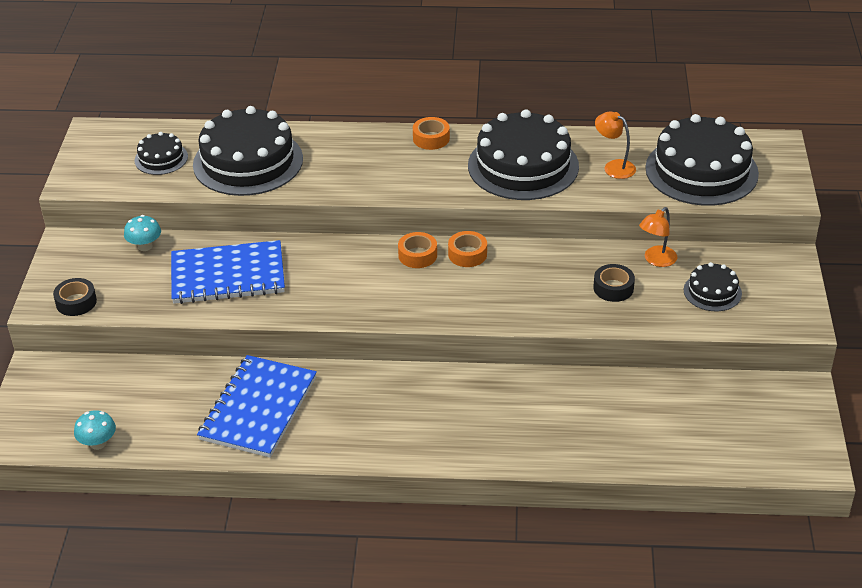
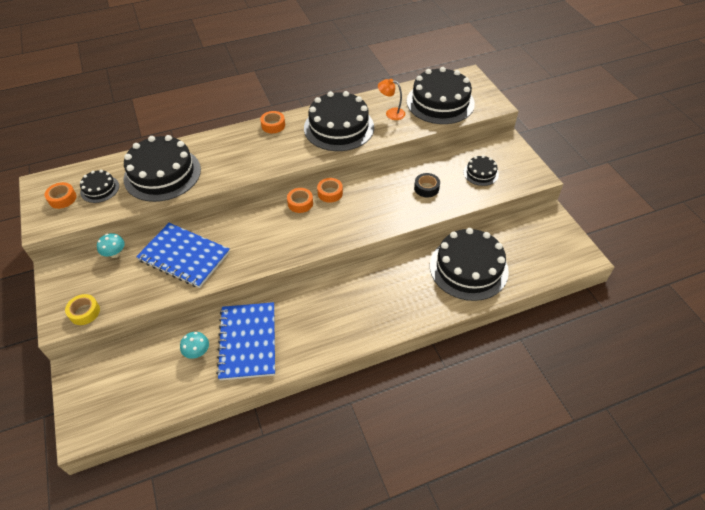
camera: 25 degrees left, 10 degrees up
black tape [53,278,97,316] -> yellow tape [65,294,100,325]
turquoise mushroom [74,410,116,450] -> turquoise mushroom moved to [180,332,209,359]
blue notebook [171,240,285,304] -> blue notebook turned 60 degrees clockwise [136,223,230,288]
orange lamp [639,207,677,267] -> none
none -> orange tape [45,182,77,209]
none -> black cake [430,228,509,301]

